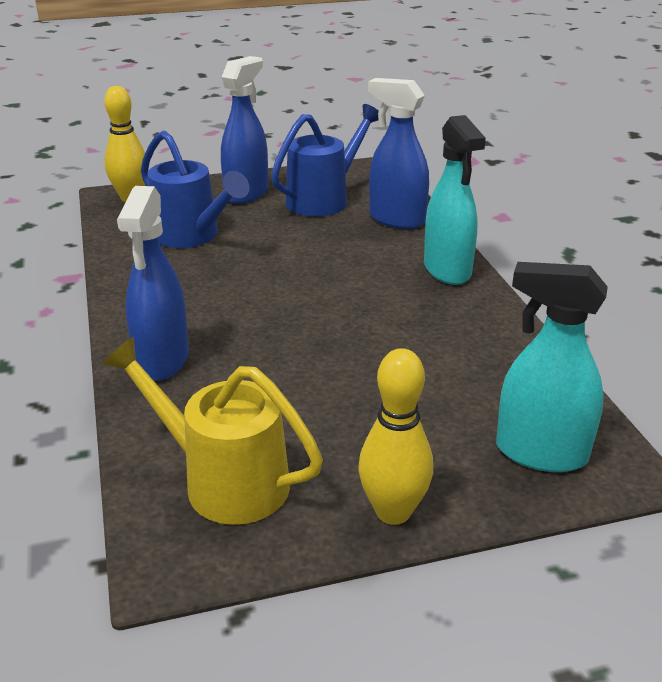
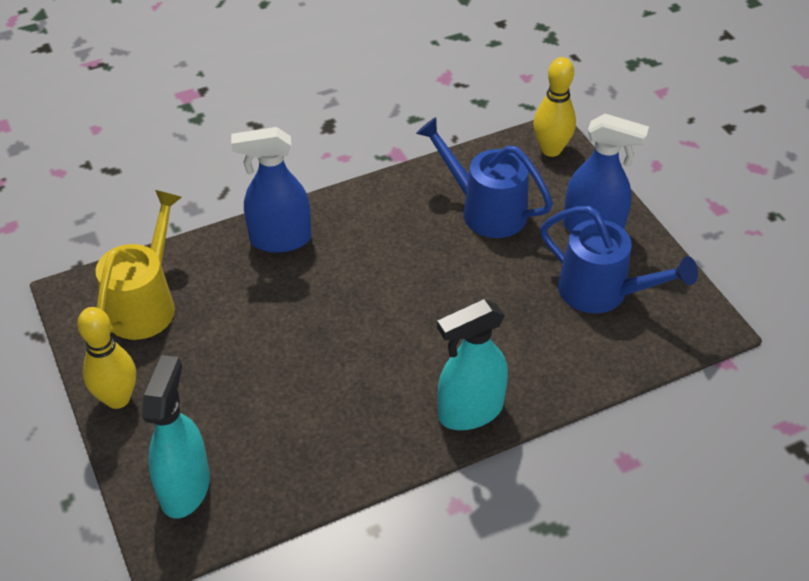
camera: 80 degrees right, 15 degrees up
blue watering can [141,131,249,248] -> blue watering can turned 90 degrees clockwise [416,117,553,238]
blue spray bottle [368,78,429,229] -> none

